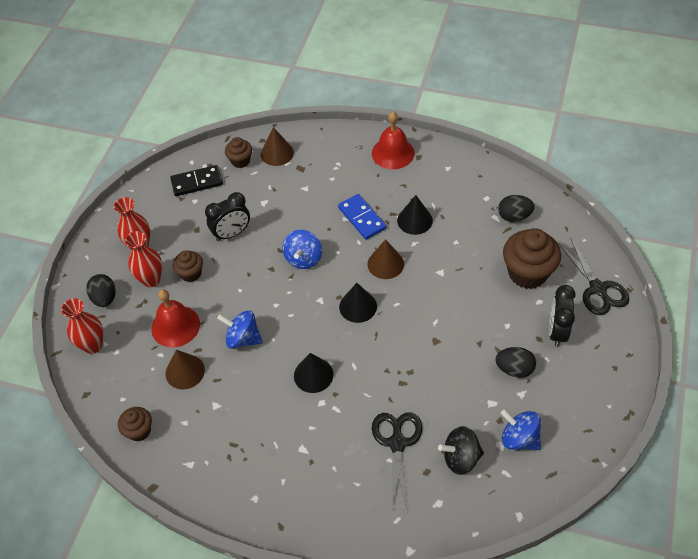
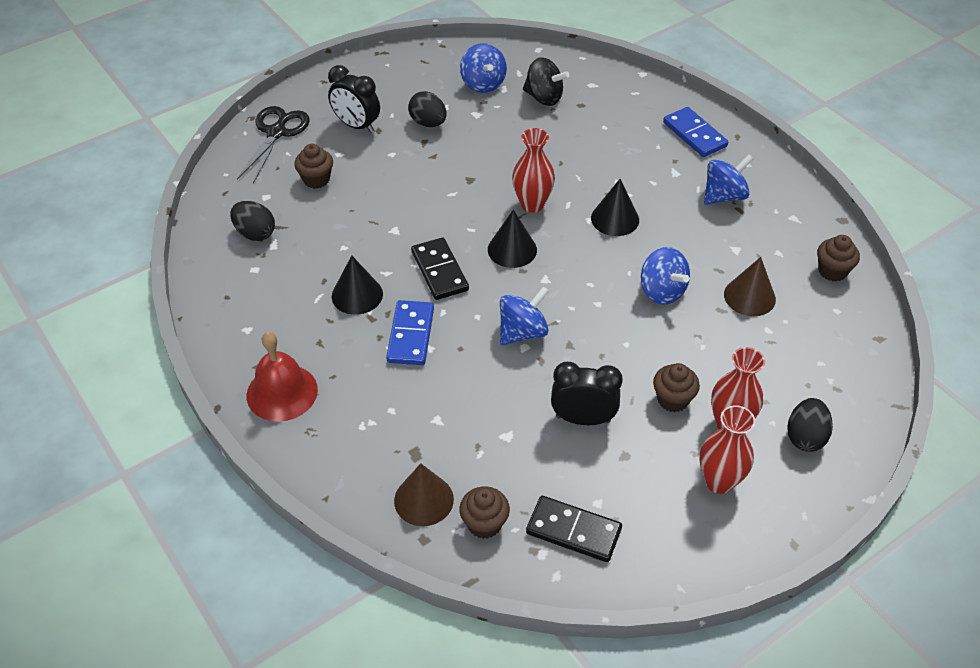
camera: 145 degrees left, 5 degrees down
red vase [61,298,103,354] -> red vase moved to [512,128,555,213]
red bell [151,289,200,348] -> none
brown cone [368,239,404,279] -> black domino [411,238,469,300]
black scissors [372,412,423,512] -> none
brown cupcake [503,228,561,289] -> brown cupcake [294,144,333,189], size x0.54
black clock [549,285,576,347] -> black clock turned 75 degrees clockwise [328,65,380,133]
none -> blue domino [663,107,728,157]
none -> blue spinning top [704,154,754,205]

